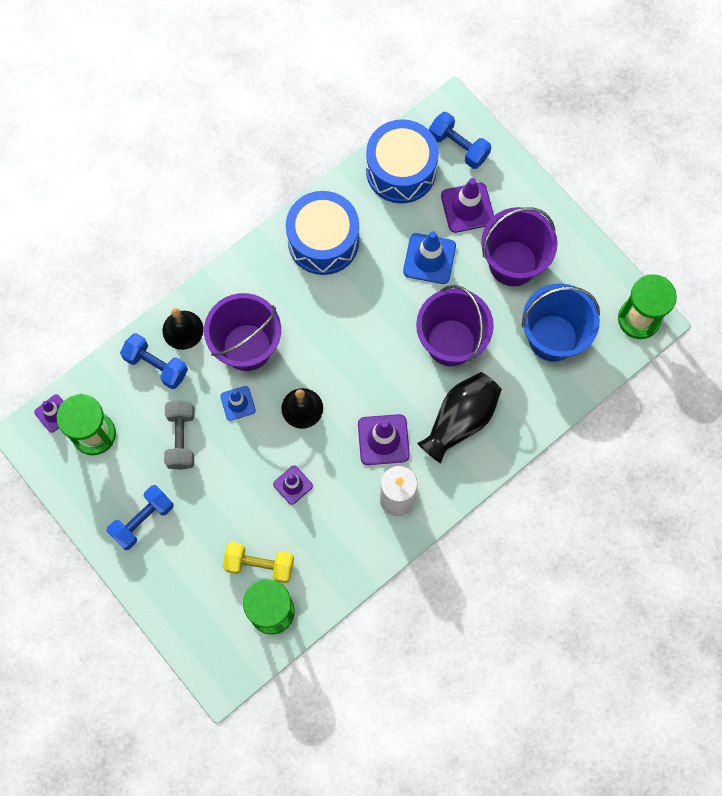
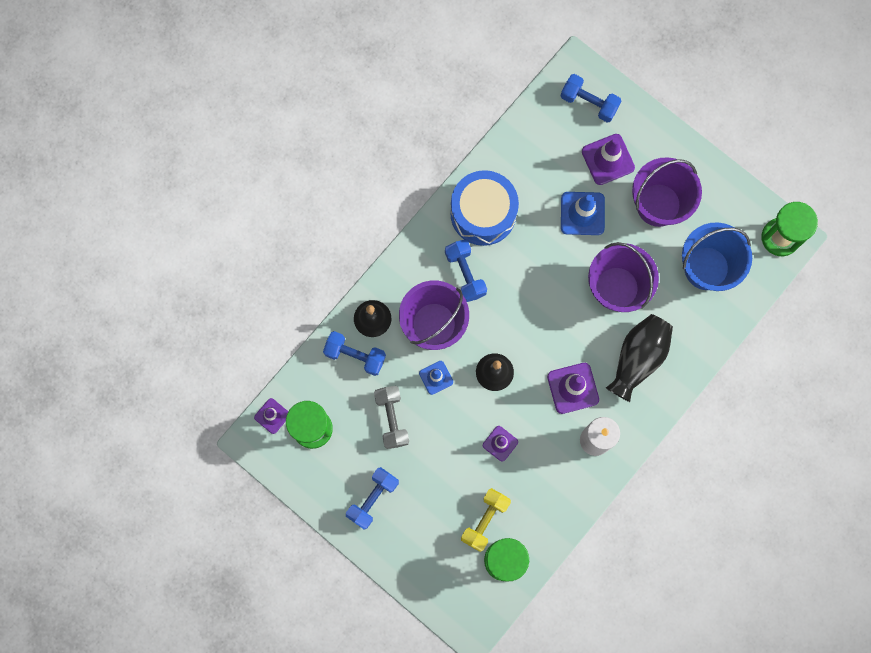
camera: 10 degrees left, 5 degrees up
yellow dumbbell [223,542,294,583] -> yellow dumbbell turned 60 degrees counterclockwise [461,488,511,552]
blue drum [366,119,439,203] -> none
none -> blue dumbbell [445,240,487,302]

